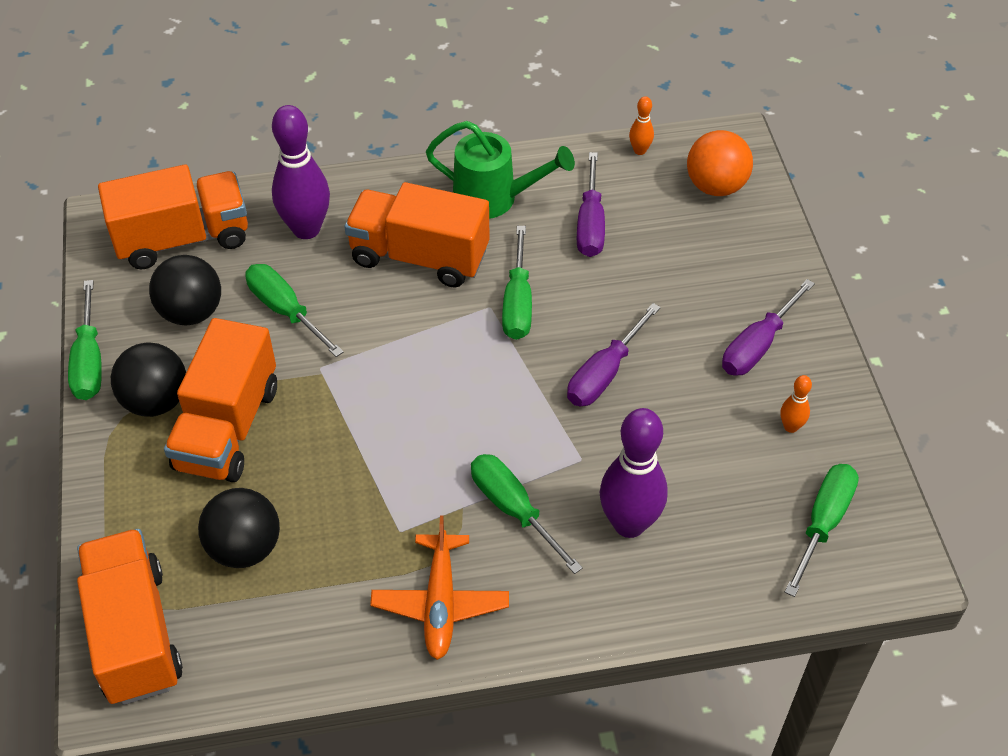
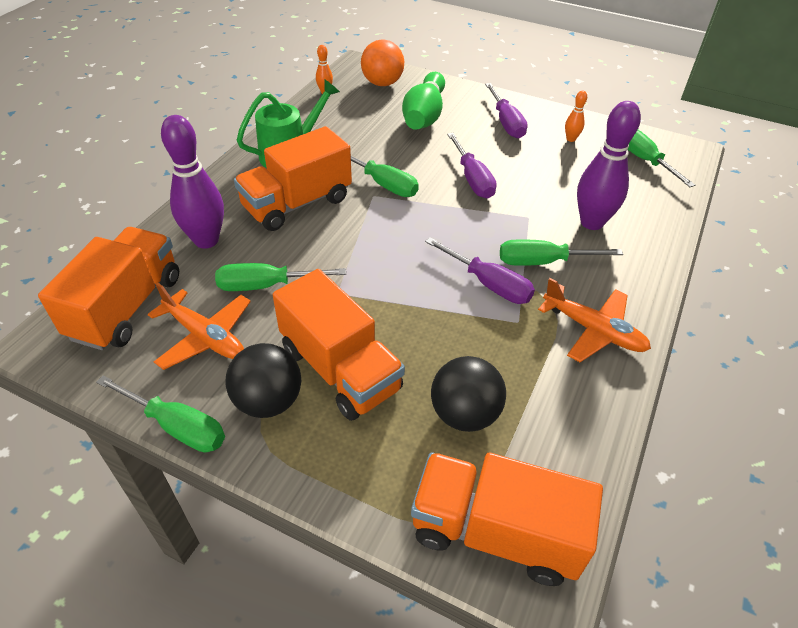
camera: 55 degrees left, 5 degrees down
black ball [149,255,221,326] -> orange plane [147,283,251,370]
purple screwdriver [577,152,605,257] -> purple screwdriver moved to [425,237,535,304]
none -> green bowling pin [402,72,445,130]

